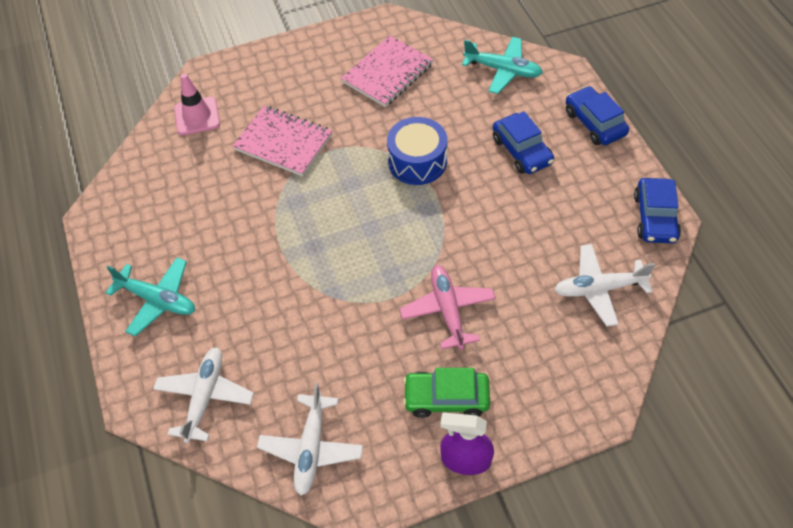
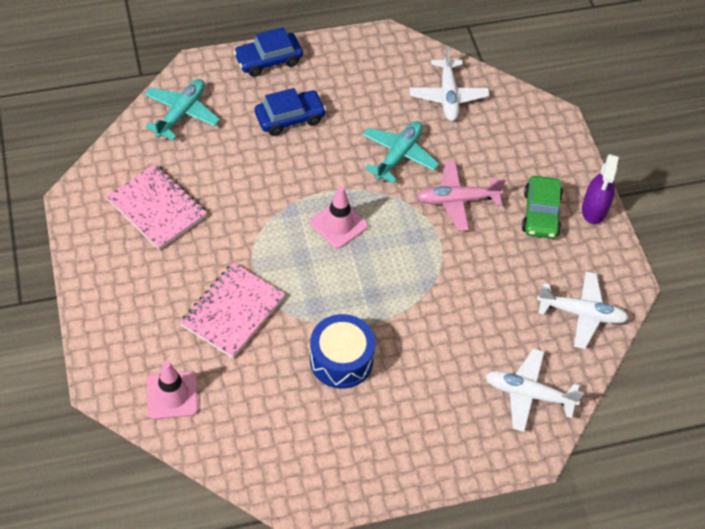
camera: 90 degrees left, 0 degrees up
turquoise plane [106,257,195,337] -> turquoise plane moved to [362,121,439,184]
blue drum [387,117,447,185] -> blue drum moved to [310,314,375,389]
blue car [634,178,681,243] -> none
none -> pink traffic cone [310,186,368,249]

